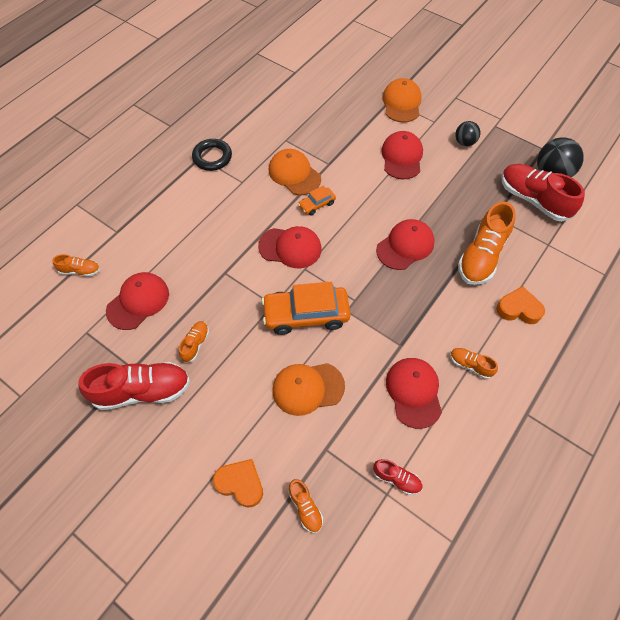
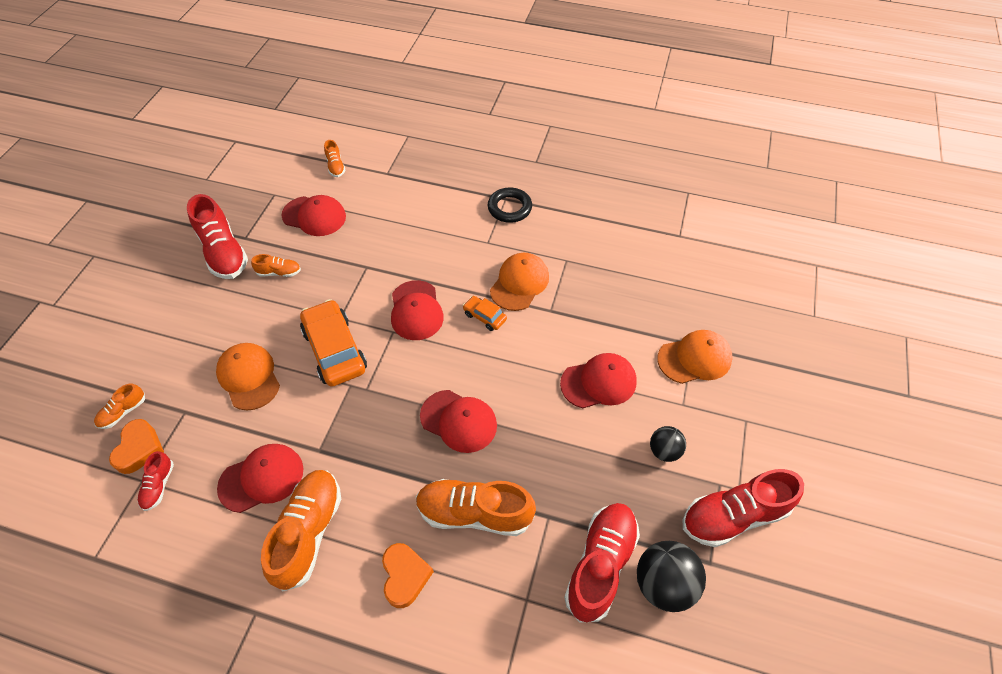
camera: 70 degrees right, 5 degrees down
orange heart [213,459,263,508] -> orange heart moved to [109,419,164,474]
orange shoe [450,348,498,379] -> orange shoe [261,470,341,592], size x2.06
none -> red shoe [682,469,804,547]

